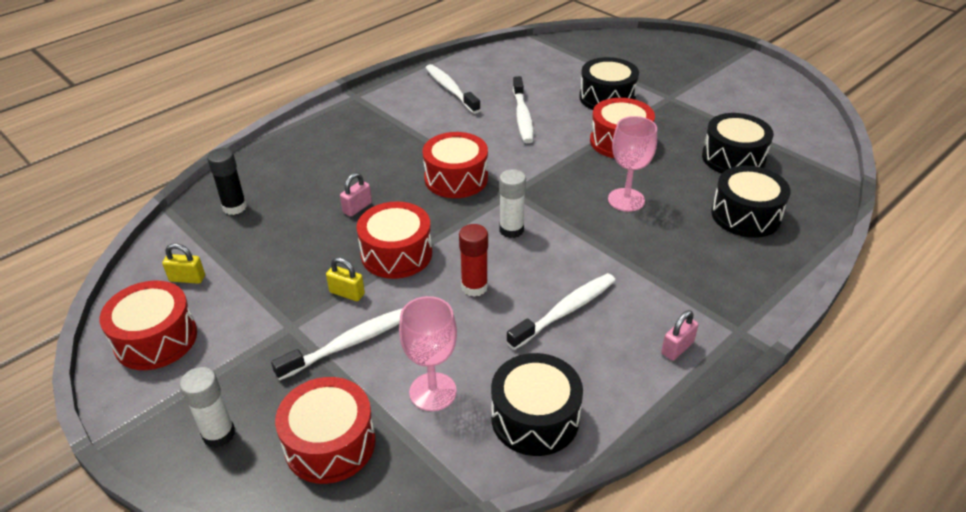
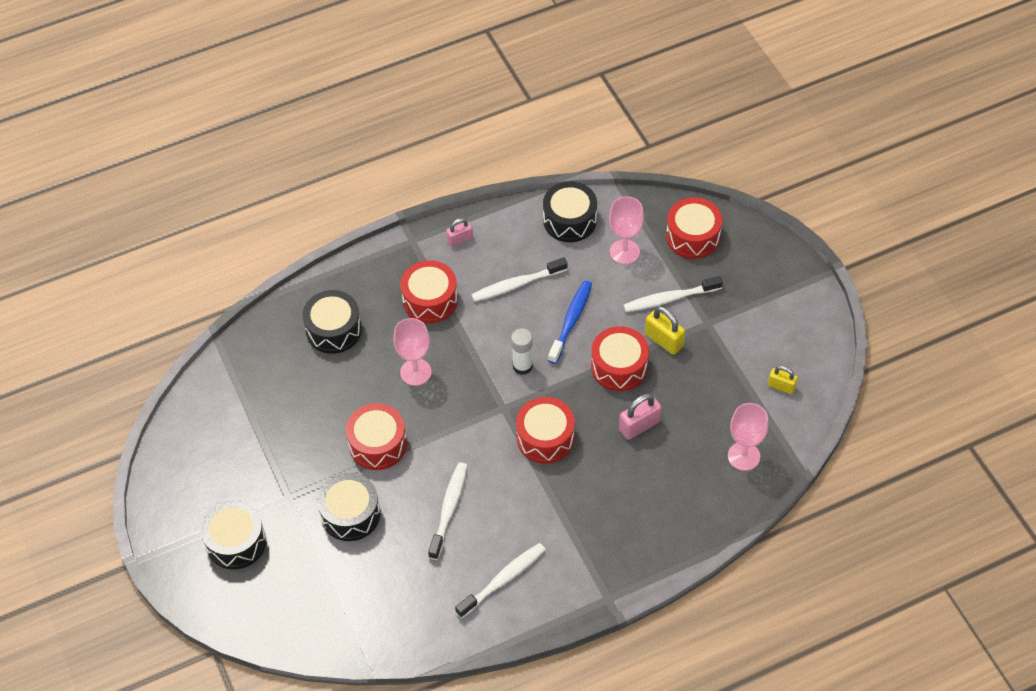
camera: 160 degrees left, 15 degrees up
red drum [100,281,197,370] -> red drum moved to [401,260,458,323]
white glue stick [180,367,235,448] -> none
black glue stick [207,148,247,215] -> pink goblet [728,403,769,471]
yellow padlock [326,257,365,301] -> yellow padlock [645,306,685,355], size x1.52
pink padlock [340,173,372,217] -> pink padlock [619,393,661,440], size x1.52
white toothbrush [426,64,481,114] -> white toothbrush turned 120 degrees counterclockwise [455,543,546,618]
red glue stick [459,224,488,297] -> blue toothbrush [548,280,592,364]
black drum [702,113,774,174] -> black drum moved to [201,500,266,570]

